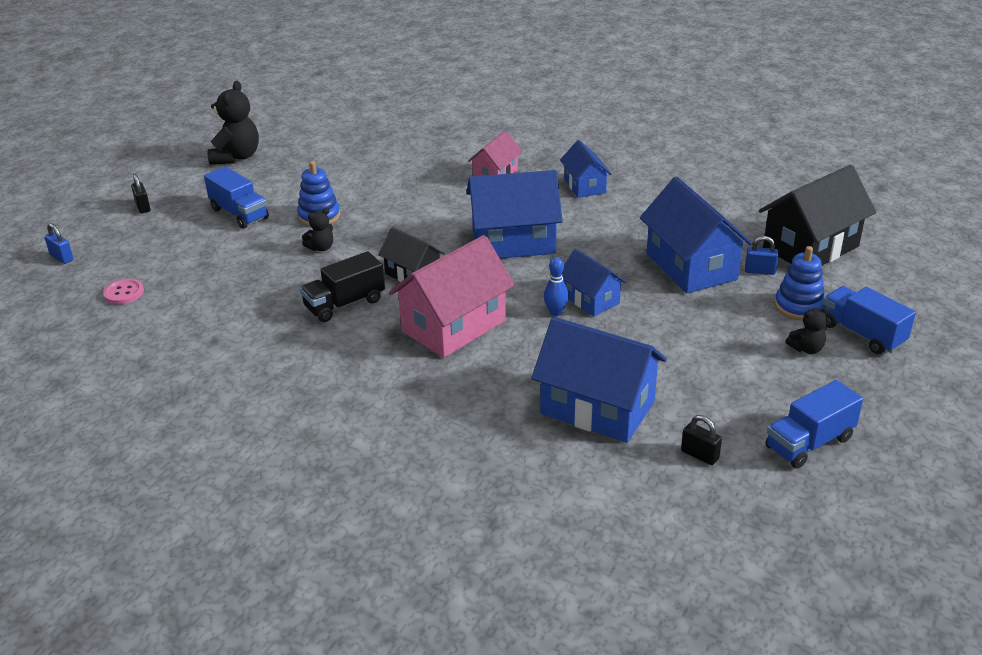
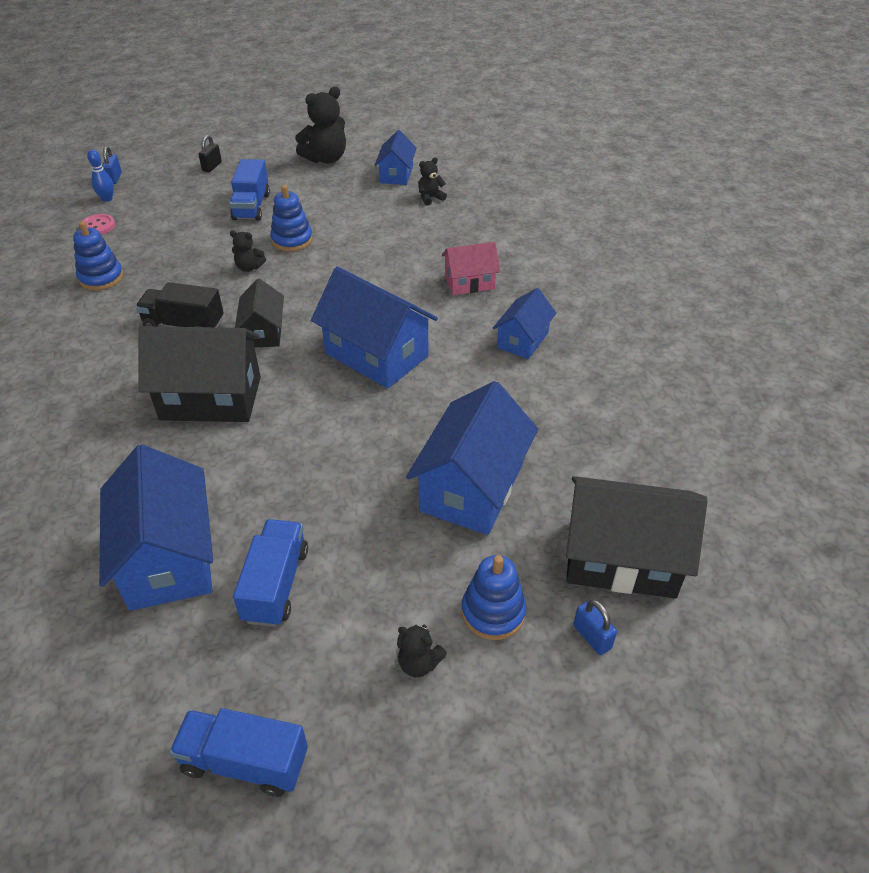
camera: 45 degrees right, 10 degrees up
pink house [389,235,515,358] -> black house [138,326,261,422]
blue bowling pin [544,257,569,316] -> blue bowling pin moved to [87,150,114,202]
blue house [562,249,626,316] -> blue house moved to [374,130,417,185]
black padlock [681,415,722,465] -> none
blue padlock [745,236,779,275] -> blue padlock moved to [573,599,617,655]
blue truck [823,286,916,354] -> blue truck moved to [233,519,308,627]
none -> blue stacking toy [73,221,124,291]
none -> black teddy bear [418,158,447,206]

